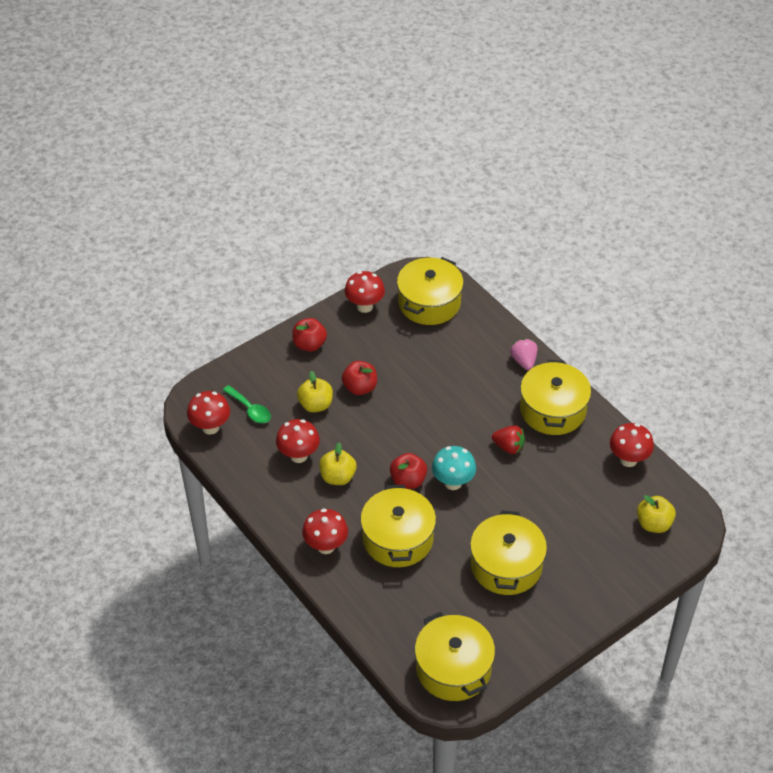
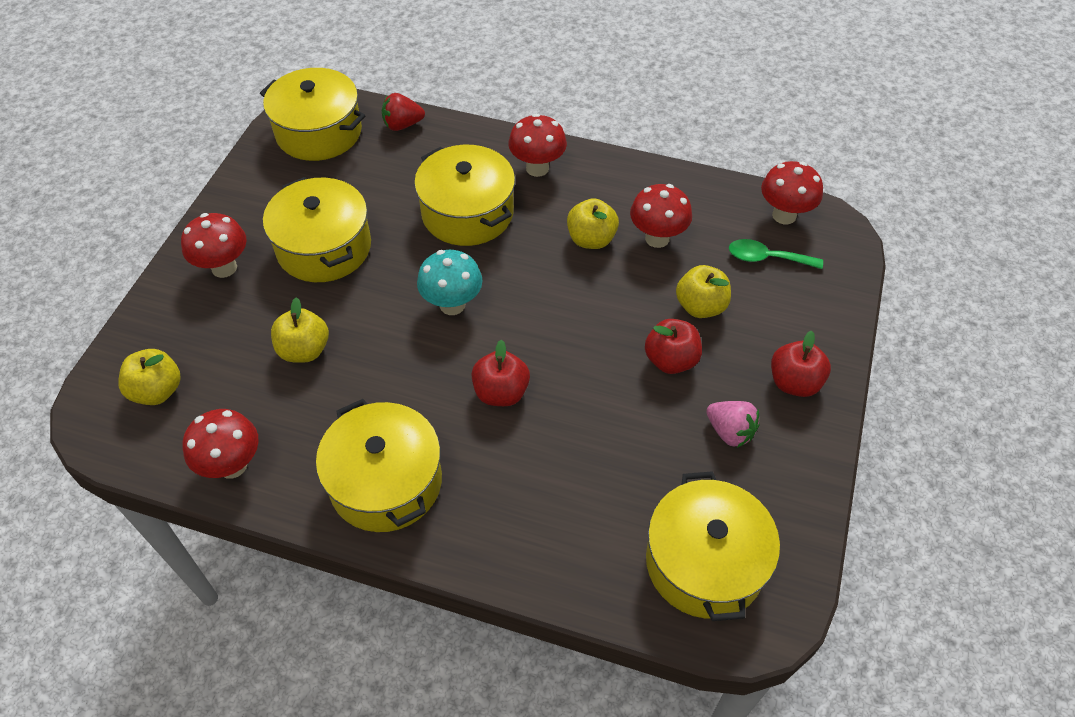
camera: 145 degrees right, 5 degrees up
red mushroom [344,271,385,313] -> red mushroom moved to [181,213,246,278]
red apple [390,453,427,489] -> red apple moved to [471,340,530,406]
red strawberry [492,425,525,454] -> red strawberry moved to [382,93,425,131]
pink strawberry [510,339,537,370] -> pink strawberry moved to [706,401,760,448]
none -> yellow apple [271,297,329,363]

